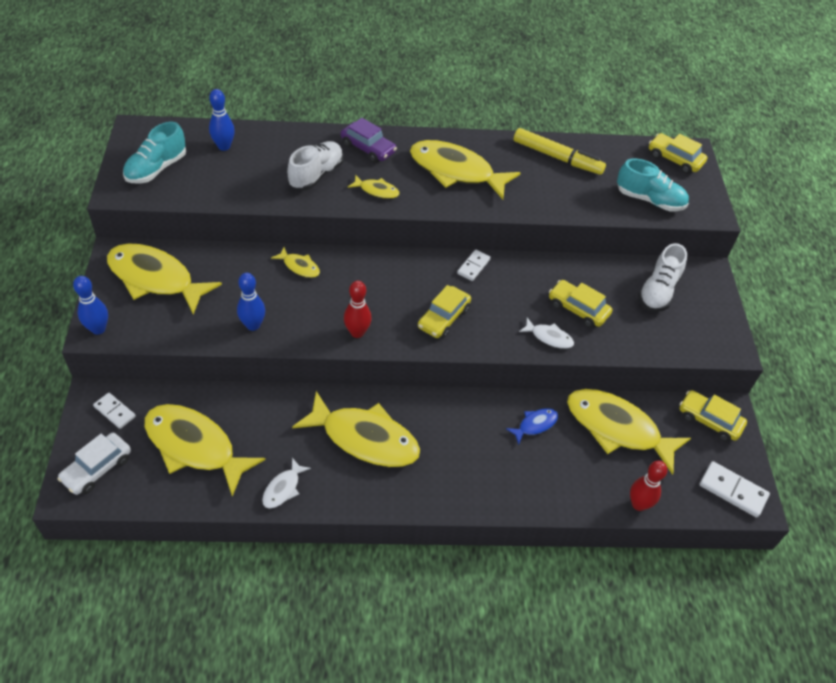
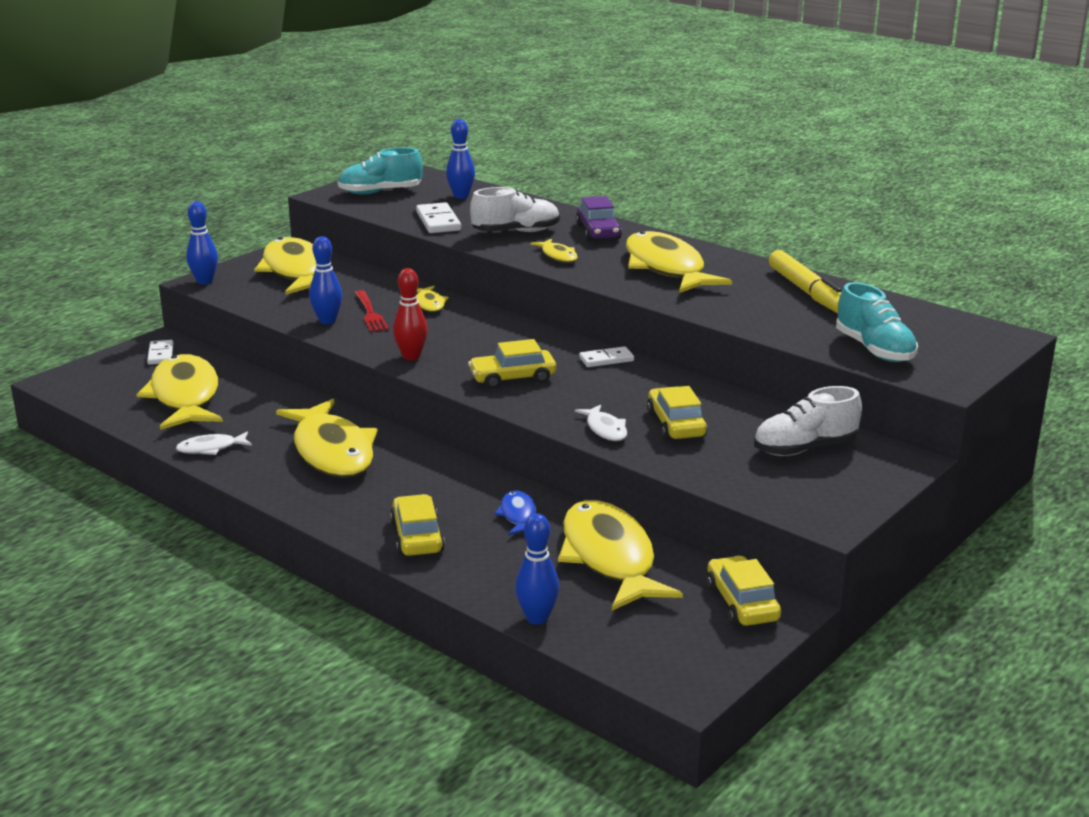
camera: 45 degrees right, 25 degrees down
white car [57,433,131,495] -> none
blue fish [506,408,558,445] -> blue fish turned 105 degrees counterclockwise [494,490,536,535]
red bowling pin [630,461,667,511] -> blue bowling pin [515,513,559,625]
yellow car [649,133,707,174] -> yellow car moved to [390,494,445,556]
white domino [699,461,770,518] -> white domino moved to [416,202,461,233]
none -> red fork [355,290,389,332]

